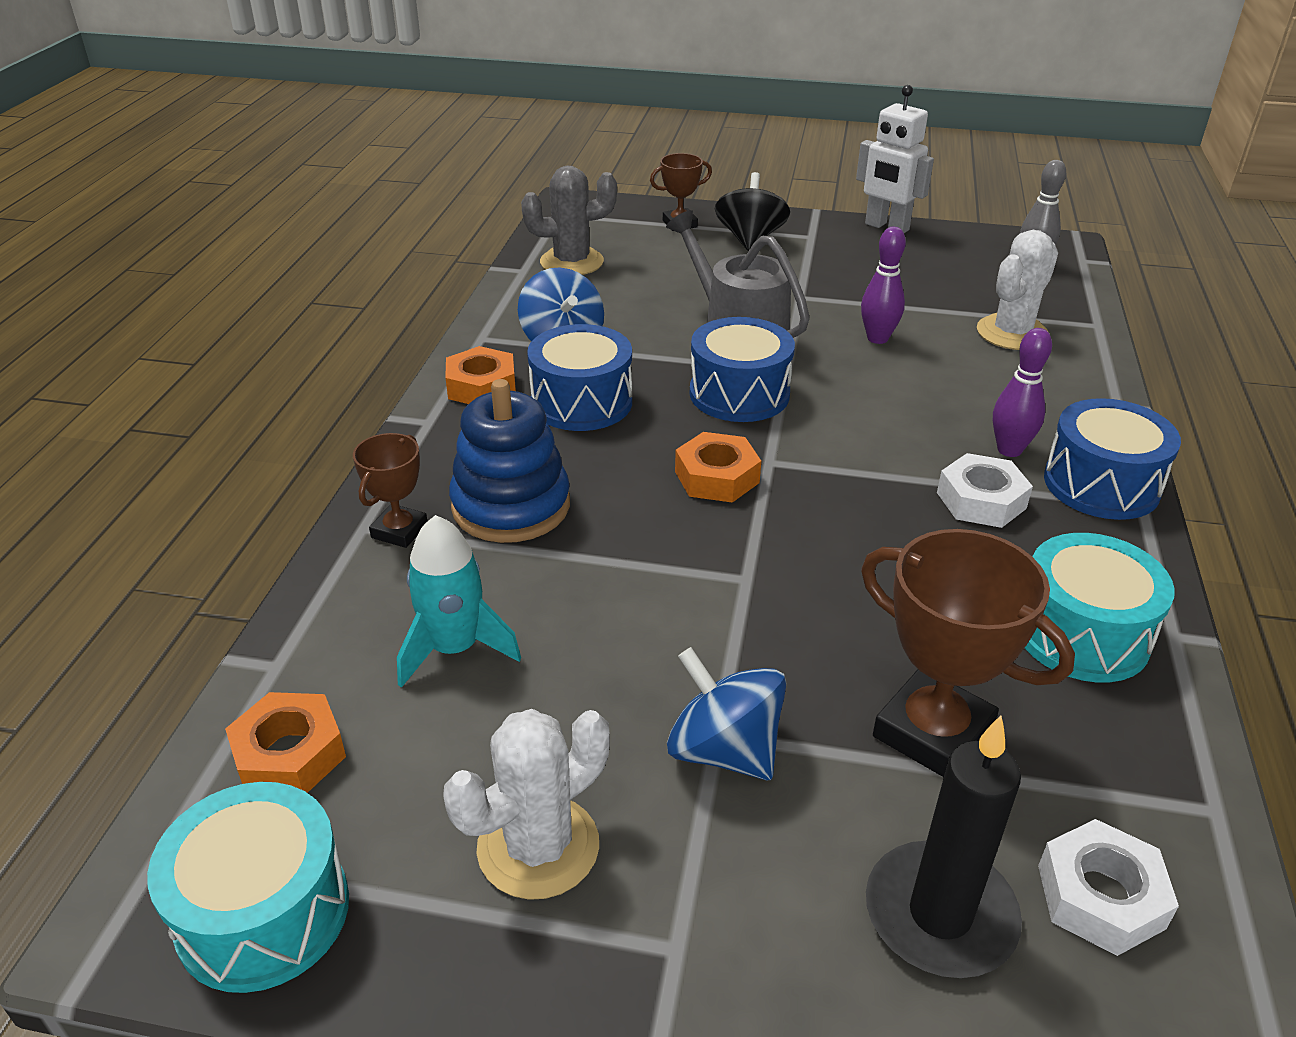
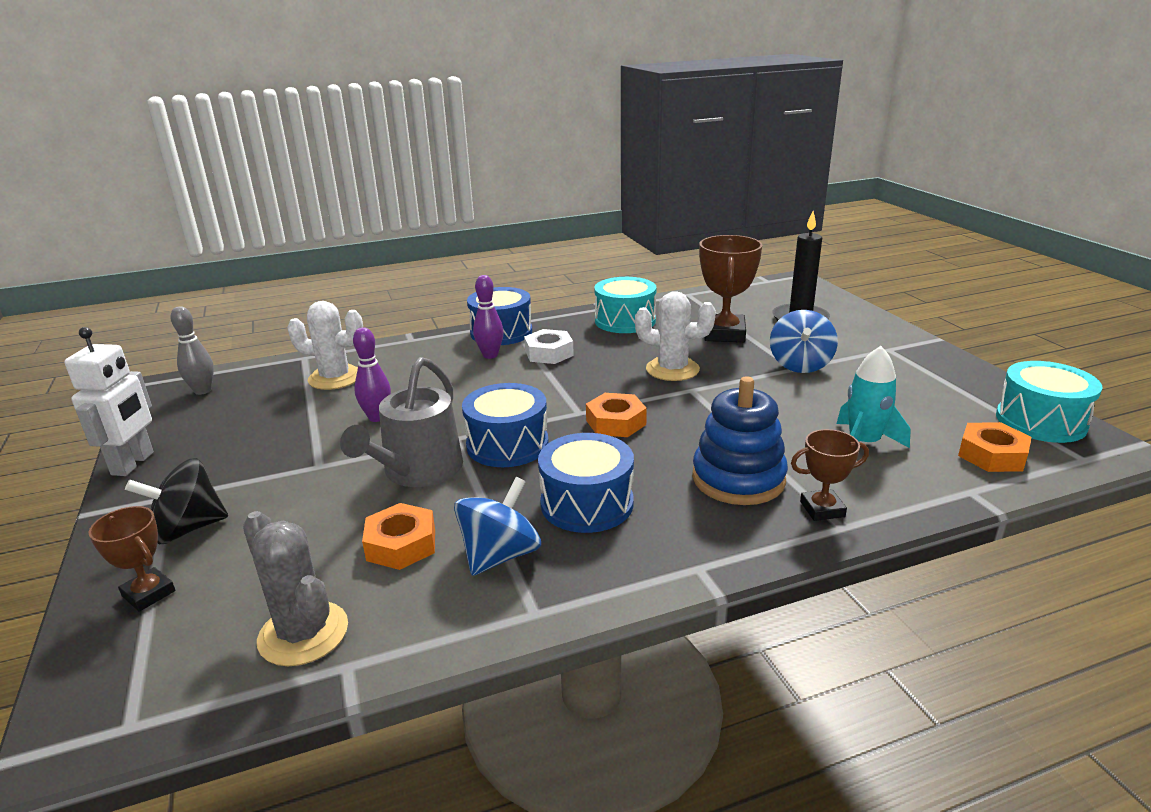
camera: 120 degrees left, 10 degrees down
white cactus [443,709,610,900] -> white cactus moved to [635,291,716,381]
orange nut [445,346,516,404] -> orange nut moved to [362,503,435,570]
white nut [1038,819,1179,956] -> none

